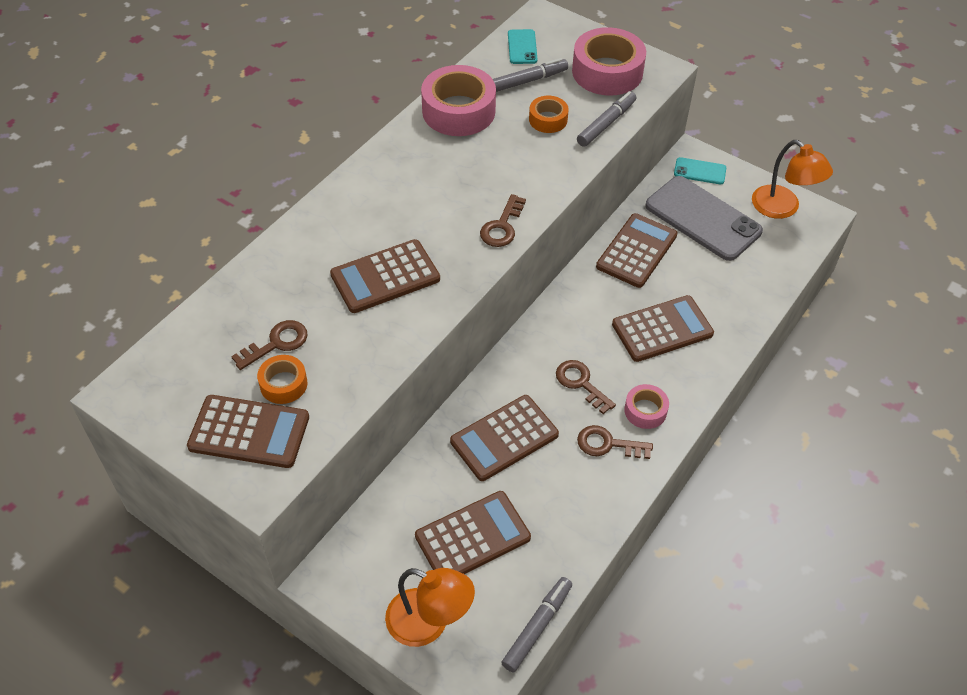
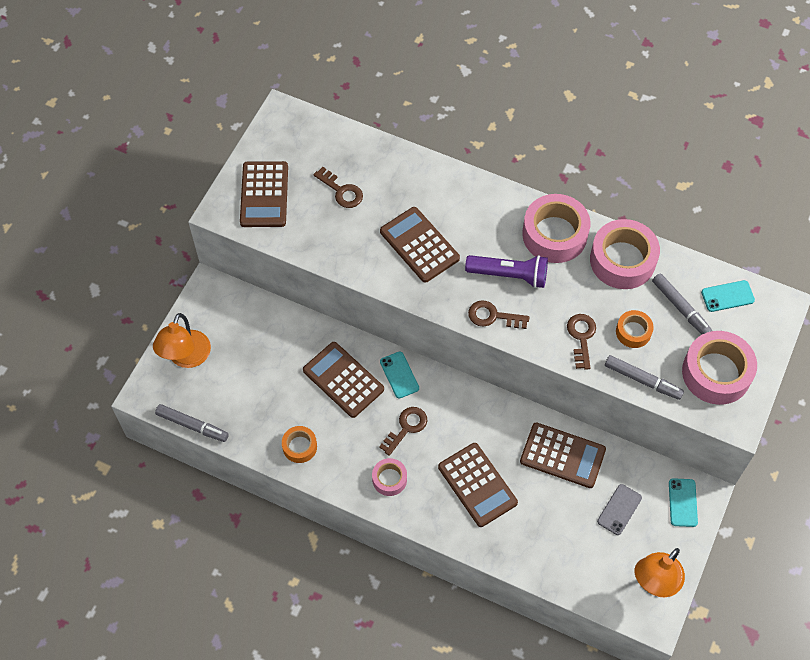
camera: 80 degrees right, 10 degrees up
orange tape [257,355,307,404] -> orange tape moved to [282,426,317,463]
brown calculator [415,491,531,574] -> none
brown key [577,425,653,459] -> brown key moved to [567,314,596,370]
grey phone [645,176,763,261] -> grey phone [597,484,642,535], size x0.47
none -> turquoise phone [380,352,419,399]
none -> purple flashlight [465,255,548,288]
none -> pink tape [522,194,590,263]

